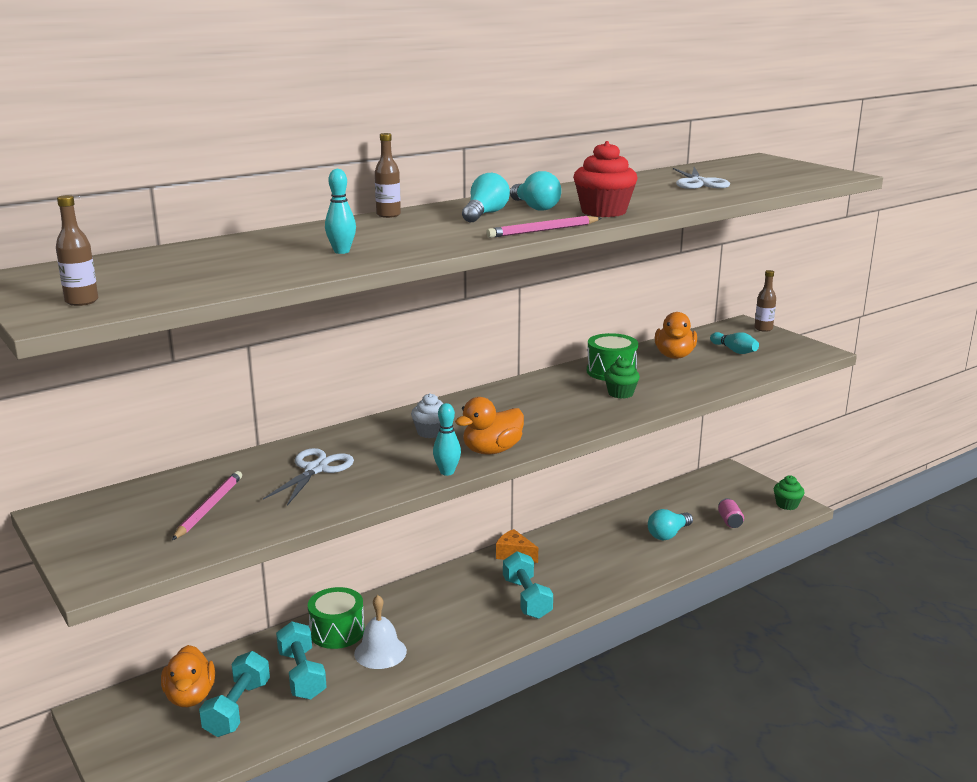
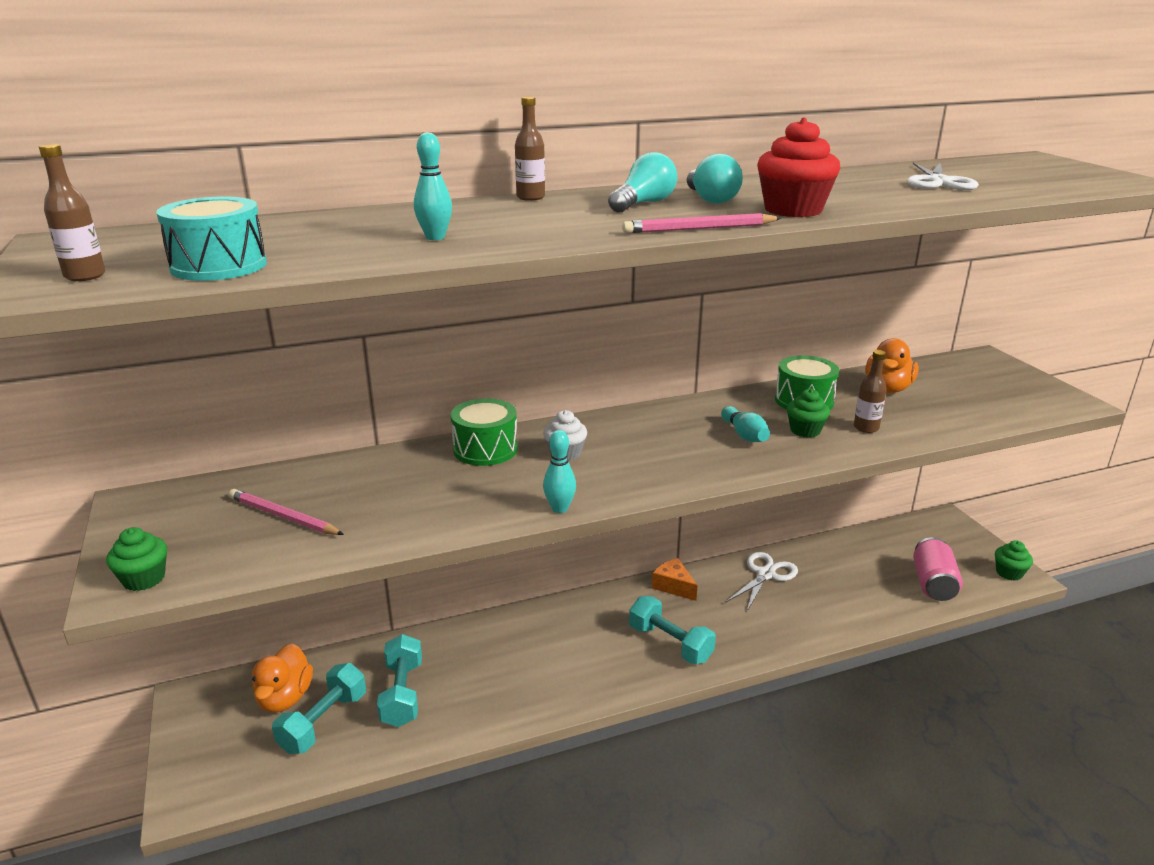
camera: 15 degrees right, 5 degrees up
pink pencil [172,471,242,540] -> pink pencil turned 90 degrees counterclockwise [229,489,344,535]
white scissors [263,448,354,506] -> white scissors moved to [726,552,798,611]
green drum [308,587,365,649] -> green drum moved to [451,398,518,466]
white bell [354,595,407,669] -> none
orange duck [455,397,524,454] -> none
turquoise dumbbell [503,551,553,619] -> turquoise dumbbell turned 45 degrees counterclockwise [629,596,716,664]
turquoise light bulb [648,509,693,540] -> none
turquoise bowling pin [710,332,759,354] -> turquoise bowling pin moved to [721,406,770,442]
pink can [718,498,744,528] -> pink can [913,537,963,601], size x1.71
brown bottle [754,270,776,332] -> brown bottle moved to [854,350,887,433]
none -> green cupcake [106,527,167,591]
none -> turquoise drum [156,196,267,281]

